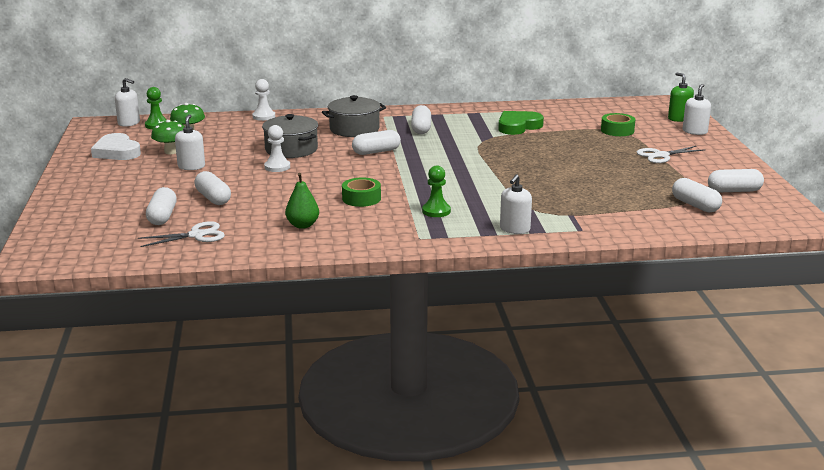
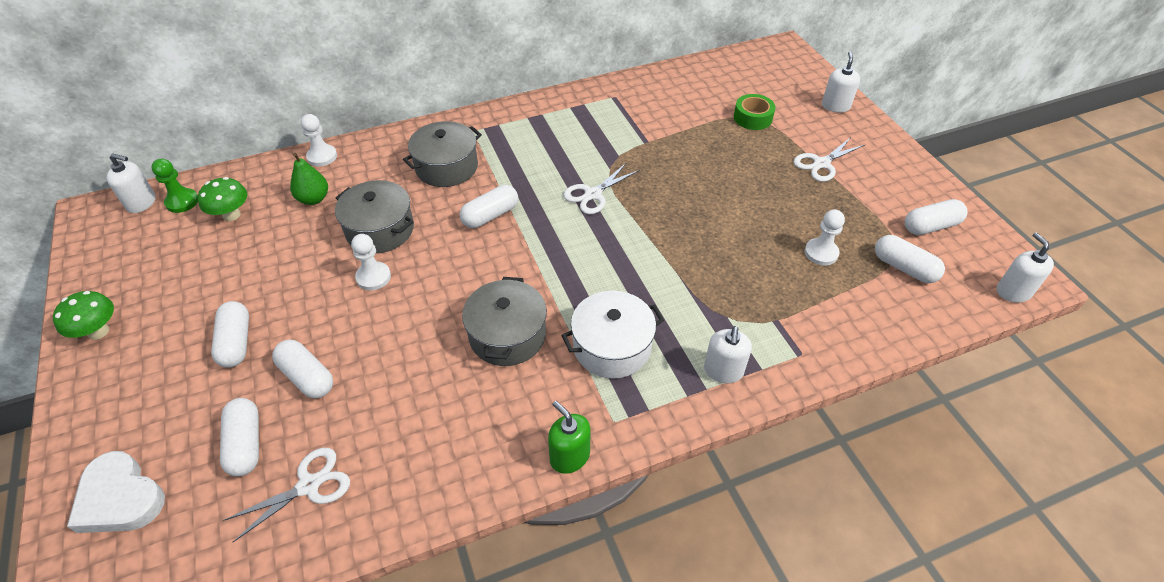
camera: 15 degrees left, 25 degrees up
white heart [91,133,141,160] -> white heart moved to [67,451,165,533]
green mushroom [151,120,185,154] -> green mushroom moved to [53,291,114,340]
white soap dispenser [175,115,205,170] -> white soap dispenser moved to [997,232,1054,302]
green pear [285,173,319,229] -> green pear moved to [290,153,328,205]
green tape [342,178,381,207] -> grey pot [462,277,547,366]
white capsule [411,105,431,134] -> white capsule moved to [211,301,249,368]
green pawn [422,166,451,217] -> white pot [561,291,664,379]
green heart [498,111,544,135] -> none
green soap dispenser [668,73,694,122] -> green soap dispenser moved to [548,401,591,474]
none -> white scissors [563,163,639,214]
none -> white pawn [805,209,845,265]

